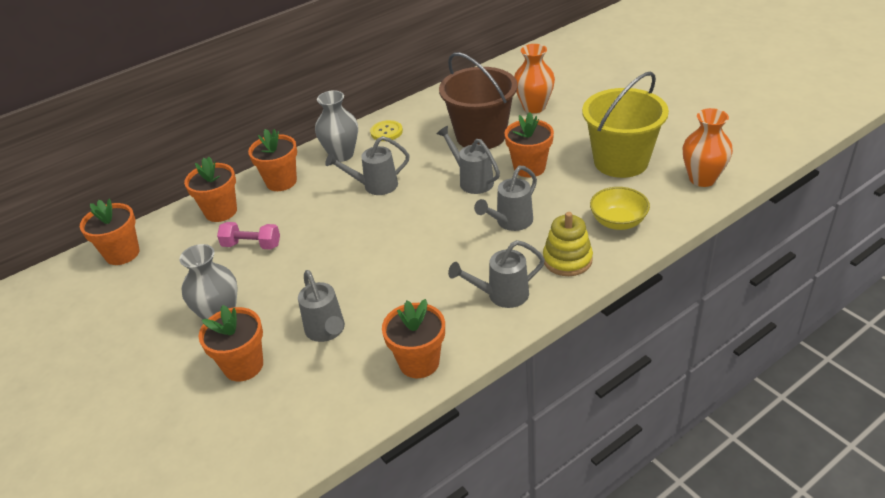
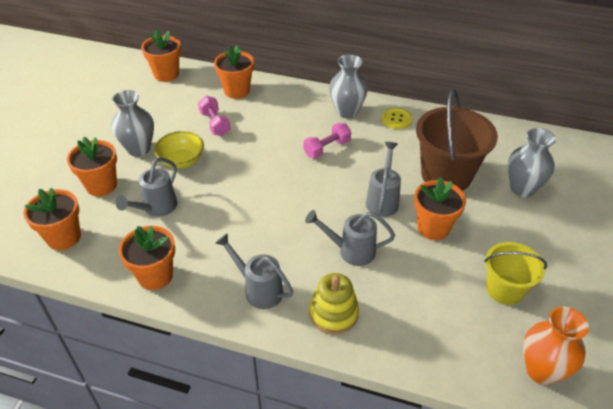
camera: 50 degrees right, 5 degrees up
orange flower pot [248,129,297,191] -> orange flower pot moved to [23,188,81,250]
grey watering can [325,136,410,195] -> pink dumbbell [303,123,351,159]
orange vase [514,44,555,113] -> grey vase [508,128,556,197]
yellow bucket [582,72,669,178] -> yellow bucket [484,242,547,305], size x0.62
yellow bowl [590,187,650,230] -> yellow bowl moved to [154,131,204,168]

